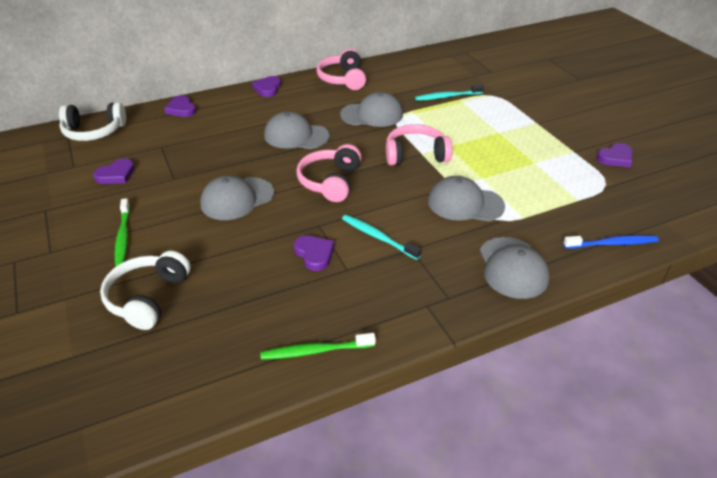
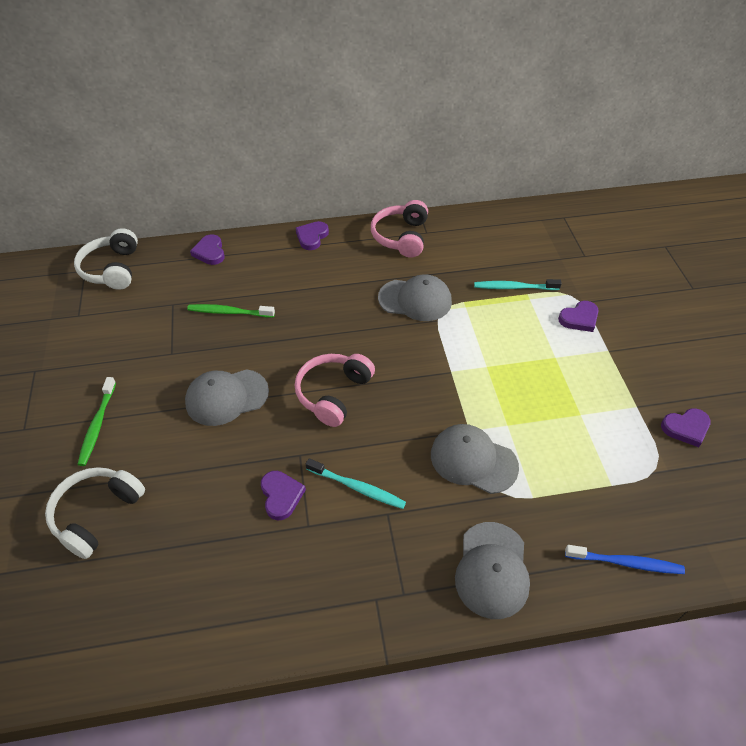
camera: 15 degrees right, 10 degrees up
white headphones [59,102,126,141] -> white headphones turned 75 degrees clockwise [74,228,138,290]
purple heart [93,158,135,184] -> purple heart moved to [558,301,599,332]
green toothbrush [260,333,376,360] -> green toothbrush moved to [187,304,275,318]
grey cap [264,111,330,149] -> none
turquoise toothbrush [342,215,421,260] -> turquoise toothbrush turned 150 degrees clockwise [306,458,406,509]
pink headphones [386,124,453,165] -> none

